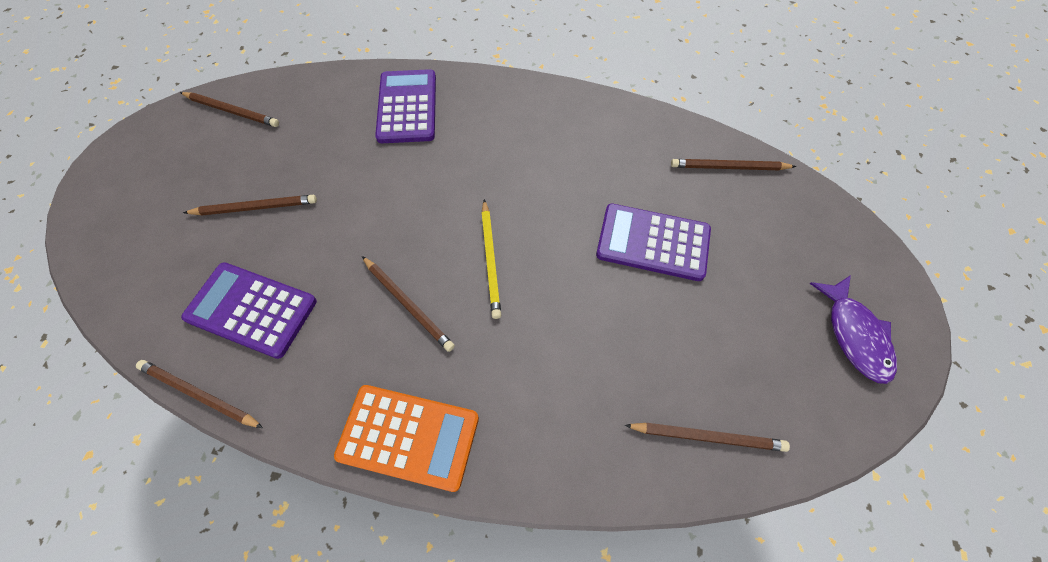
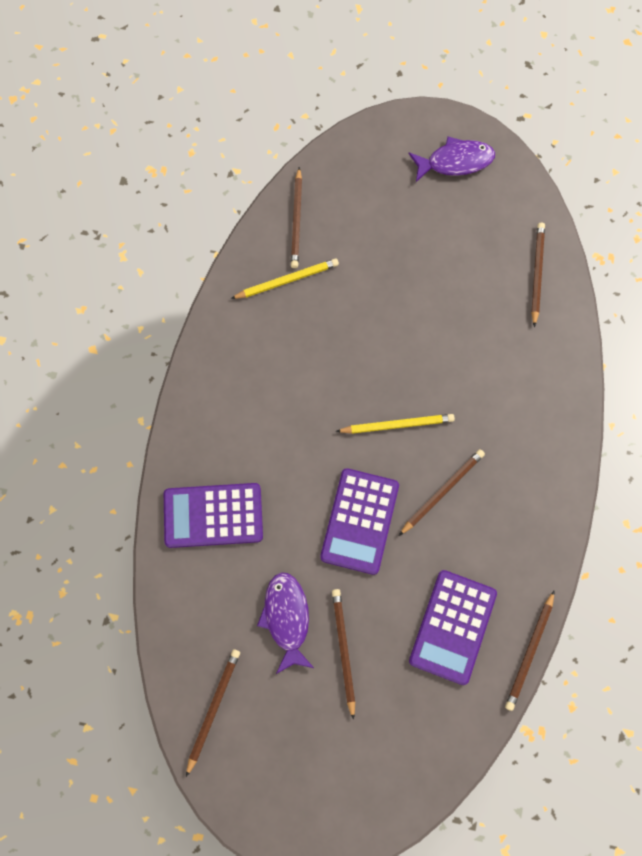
camera: 90 degrees left, 10 degrees up
orange calculator [334,385,479,492] -> none
purple calculator [596,204,711,281] -> purple calculator moved to [320,468,399,575]
none -> yellow pencil [231,258,339,299]
none -> purple fish [257,572,314,674]

